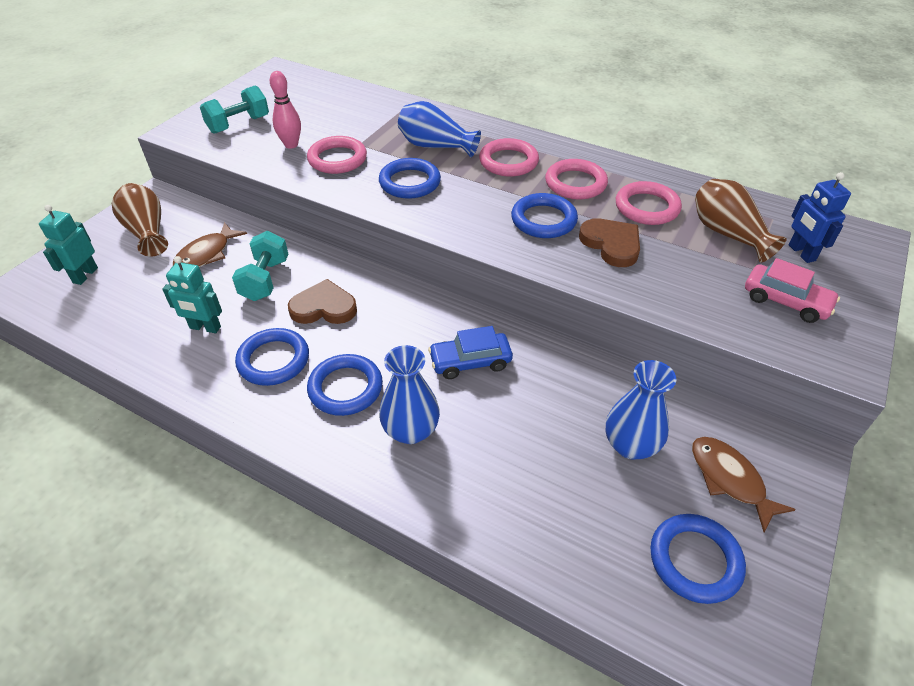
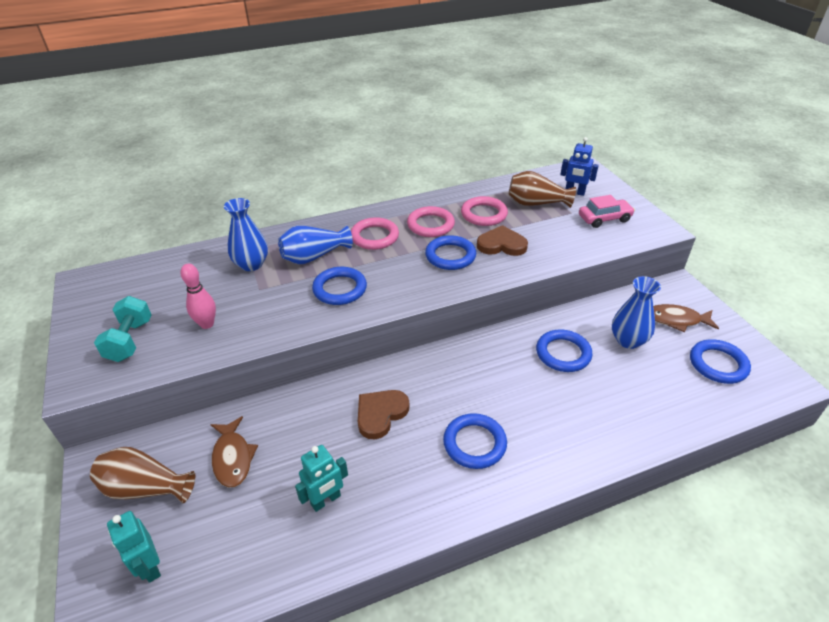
camera: 50 degrees left, 5 degrees down
turquoise dumbbell [232,231,289,301] -> none
blue ring [235,328,309,386] -> blue ring moved to [536,330,592,372]
pink ring [307,136,367,174] -> none
blue vase [379,345,440,444] -> blue vase moved to [224,198,268,271]
blue car [428,326,513,379] -> none

